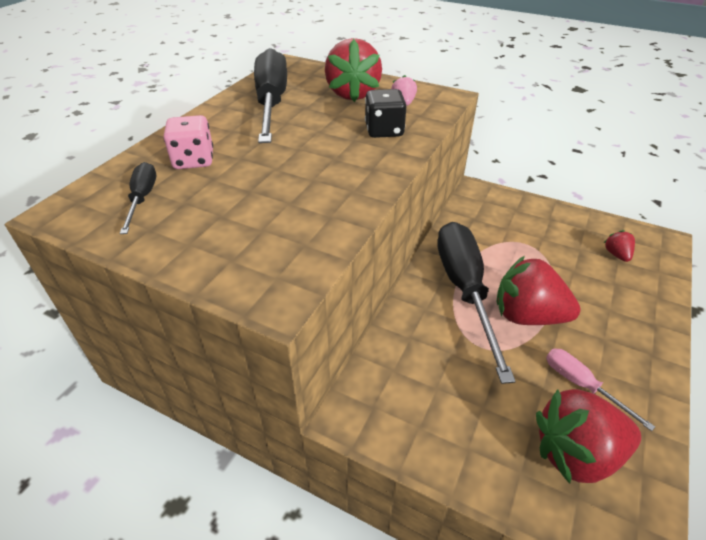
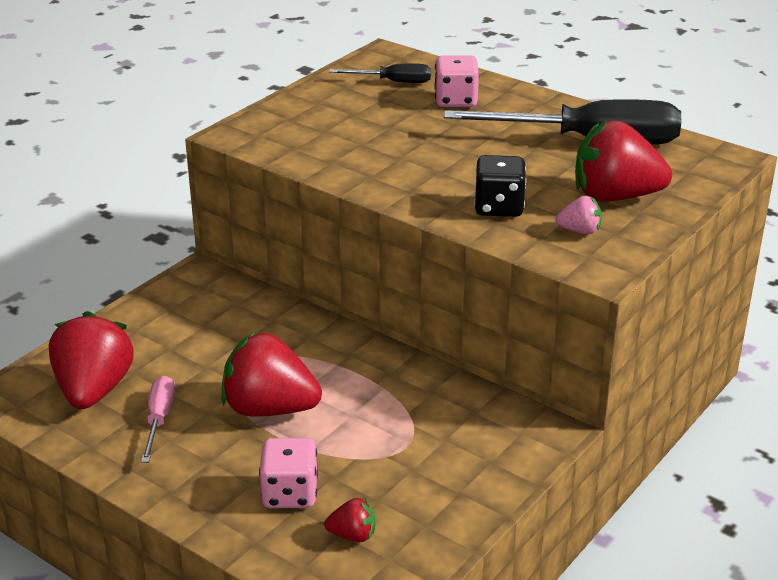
camera: 100 degrees right, 10 degrees down
black screwdriver [437,222,516,384] -> none
red strawberry [496,256,581,325] -> red strawberry turned 105 degrees counterclockwise [221,331,322,417]
pink screwdriver [546,348,655,431] -> pink screwdriver turned 60 degrees counterclockwise [141,376,175,463]
none -> pink dice [259,438,318,508]

